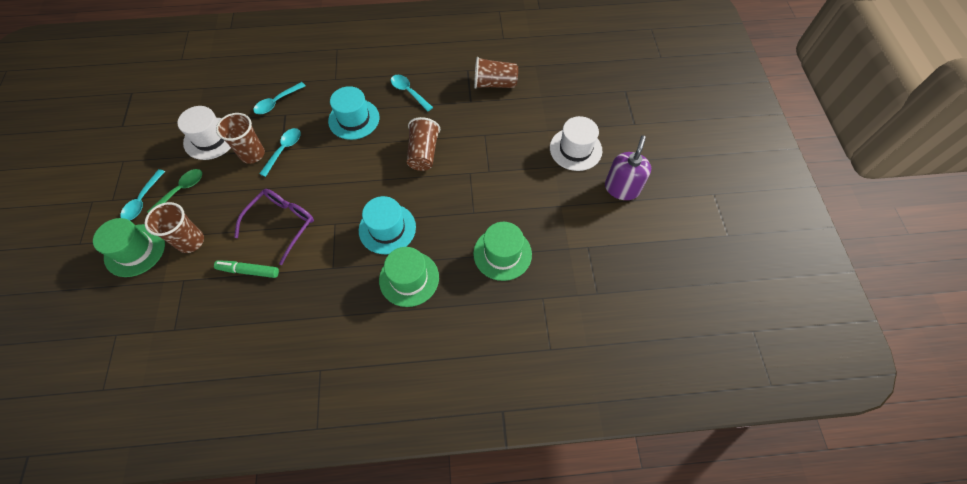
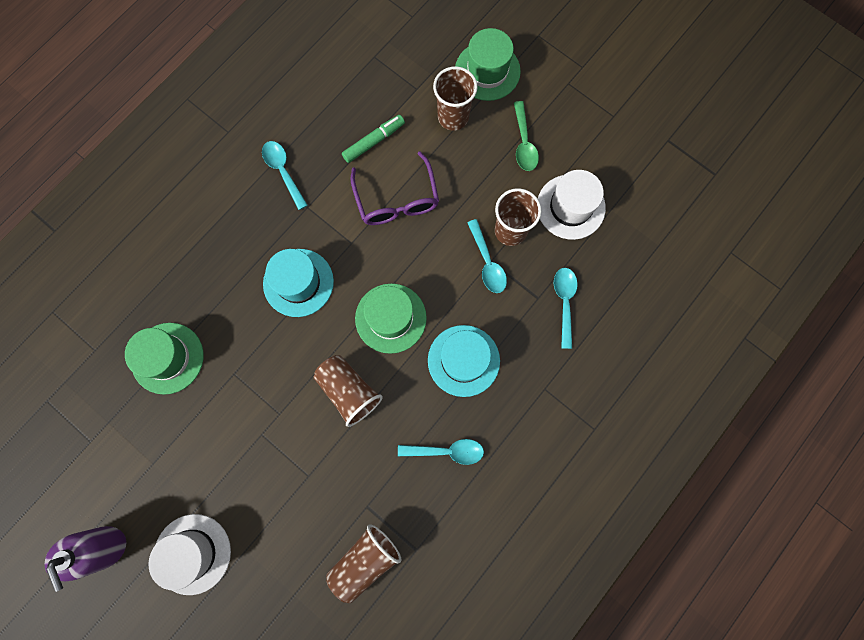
camera: 135 degrees right, 15 degrees up
turquoise spoon [120,169,165,220] -> turquoise spoon moved to [262,141,308,210]
green hat [379,247,439,307] -> green hat moved to [355,283,427,354]

